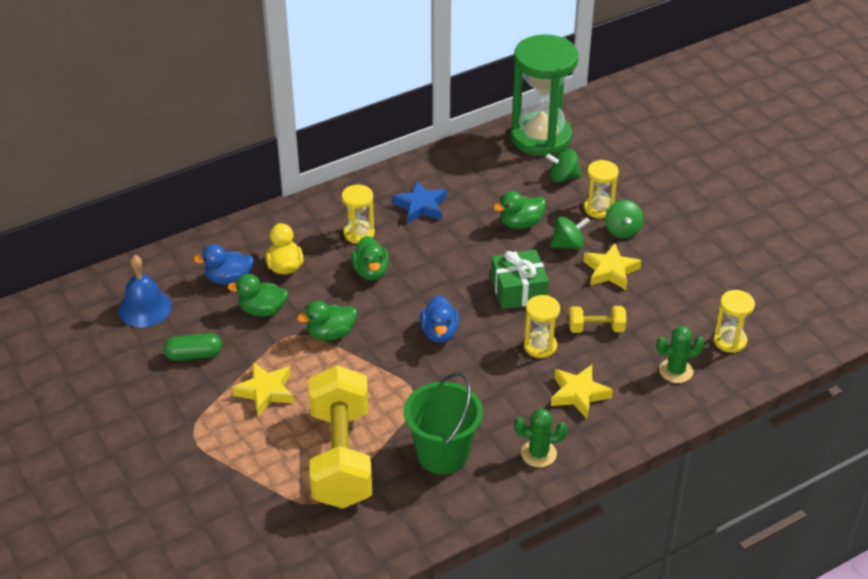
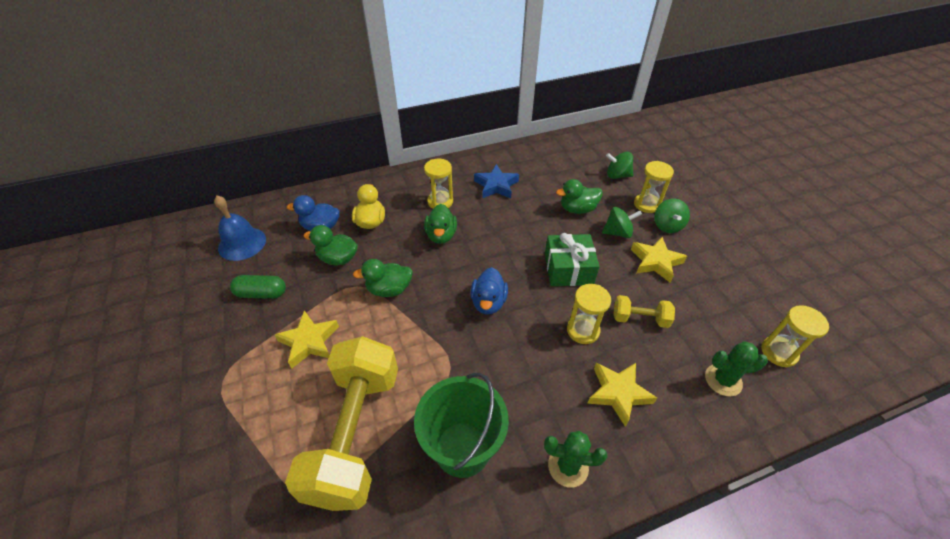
camera: 10 degrees right, 5 degrees up
green hourglass [511,34,578,156] -> none

